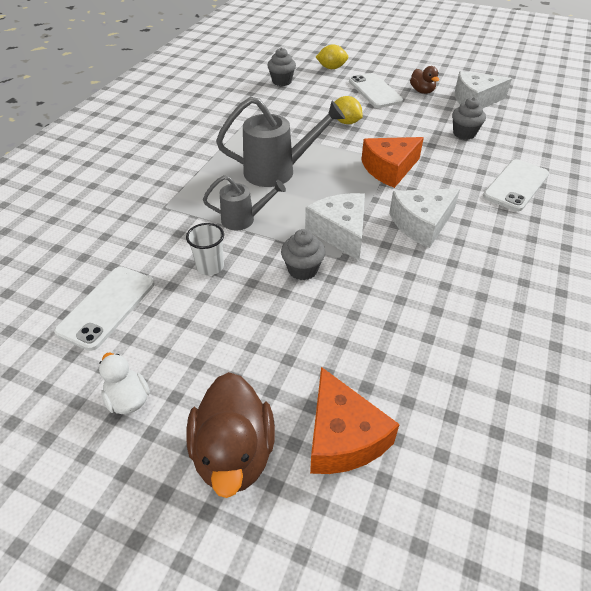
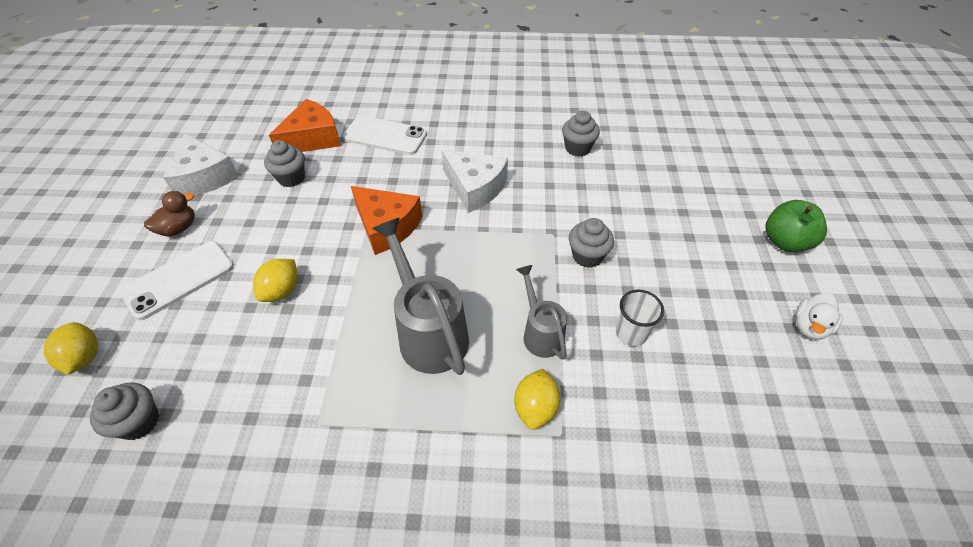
camera: 110 degrees left, 5 degrees up
white phone [54,267,154,351] -> none
brown duck [186,372,275,498] -> green apple [766,200,827,252]
white cheese [305,193,365,261] -> none
orange cheese [310,367,400,474] -> orange cheese moved to [269,99,341,152]
none -> yellow lemon [514,369,560,430]
none -> grey cupcake [562,111,600,157]

